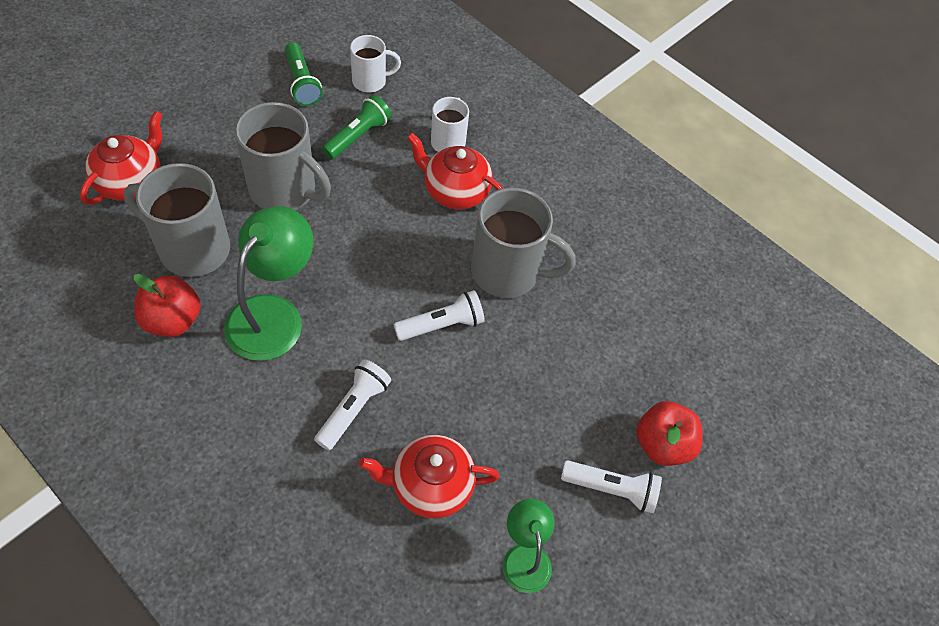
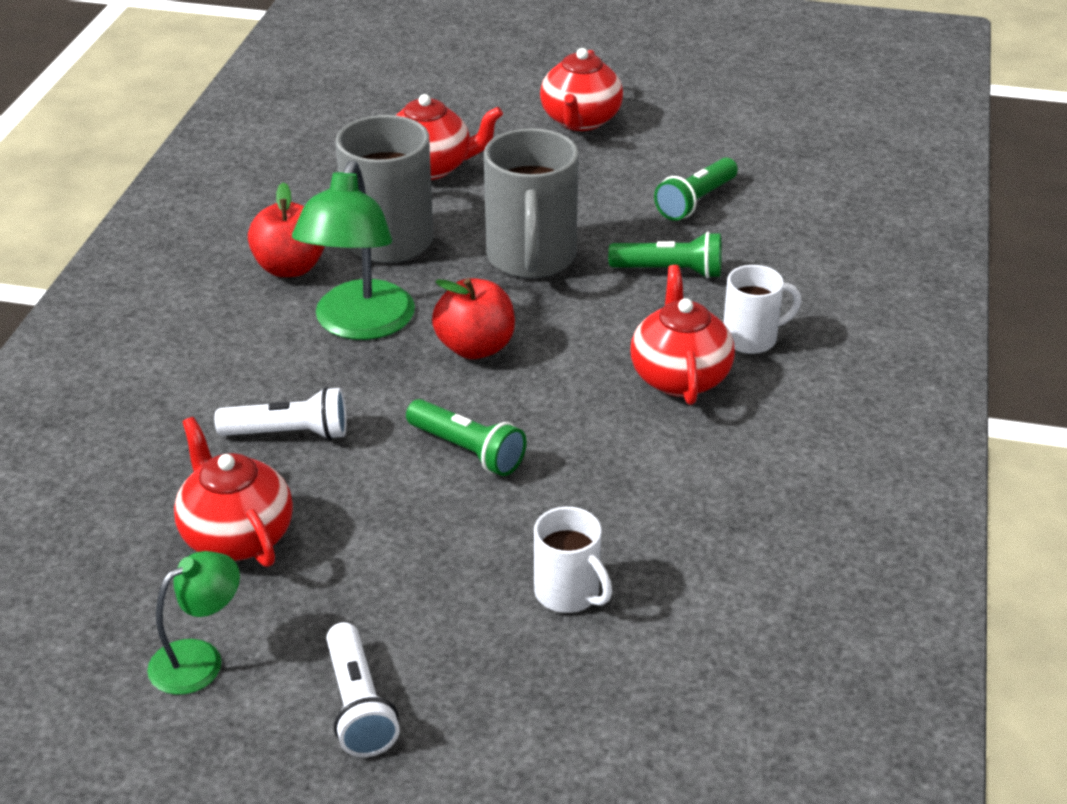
camera: 65 degrees right, 20 degrees down
green lamp [224,206,313,361] -> green lamp turned 105 degrees clockwise [292,161,415,340]
white mug [350,35,401,92] -> white mug moved to [534,507,612,613]
white flashlight [393,290,485,341] -> green flashlight [406,399,526,476]
grey mug [471,187,576,298] -> none
red apple [636,401,702,466] -> red apple moved to [432,278,515,359]
none -> red teapot [540,48,623,131]

